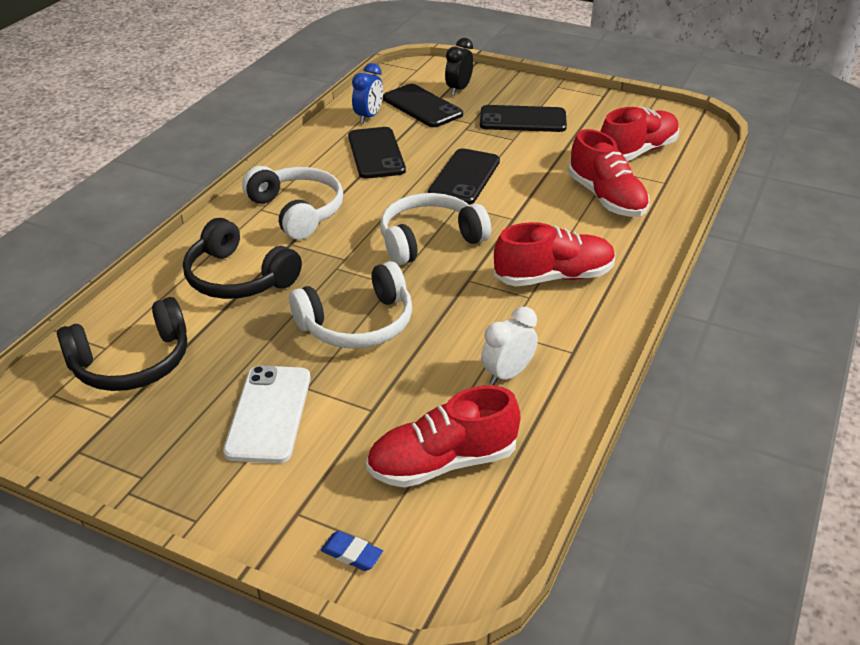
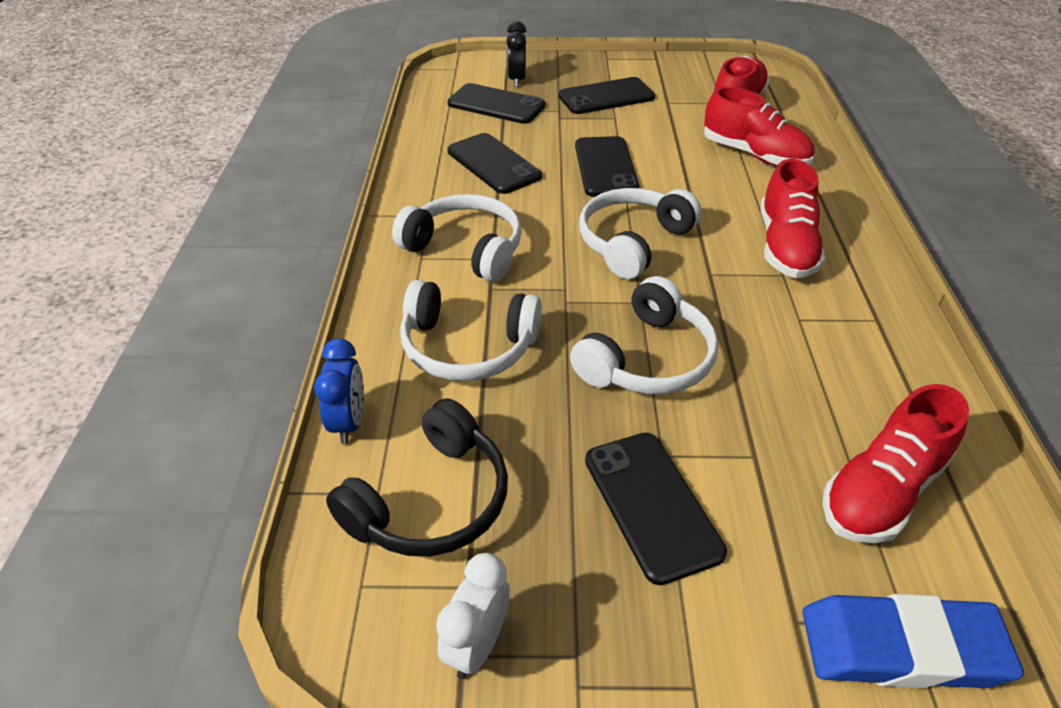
camera: 25 degrees left, 5 degrees up
black headphones [183,218,302,299] -> white headphones [400,280,542,381]
white phone [223,365,311,463] -> black phone [585,433,727,585]
blue eraser [320,531,383,571] -> blue eraser [802,594,1024,688], size x2.39
blue clock [352,63,383,124] -> blue clock moved to [314,339,364,444]
white clock [481,307,538,385] -> white clock moved to [436,553,510,679]
red shoe [494,222,616,286] -> red shoe turned 135 degrees clockwise [760,159,826,278]

